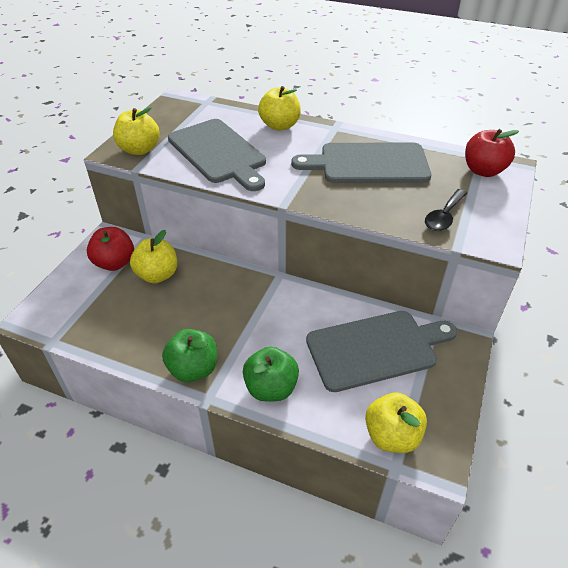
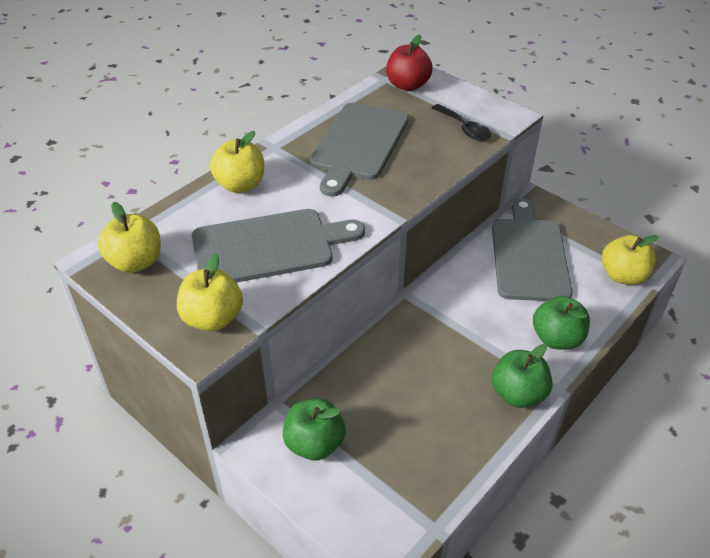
camera: 70 degrees left, 0 degrees up
red apple [87,227,134,271] -> green apple [283,398,346,460]
yellow apple [130,230,177,283] -> yellow apple moved to [98,202,161,273]

